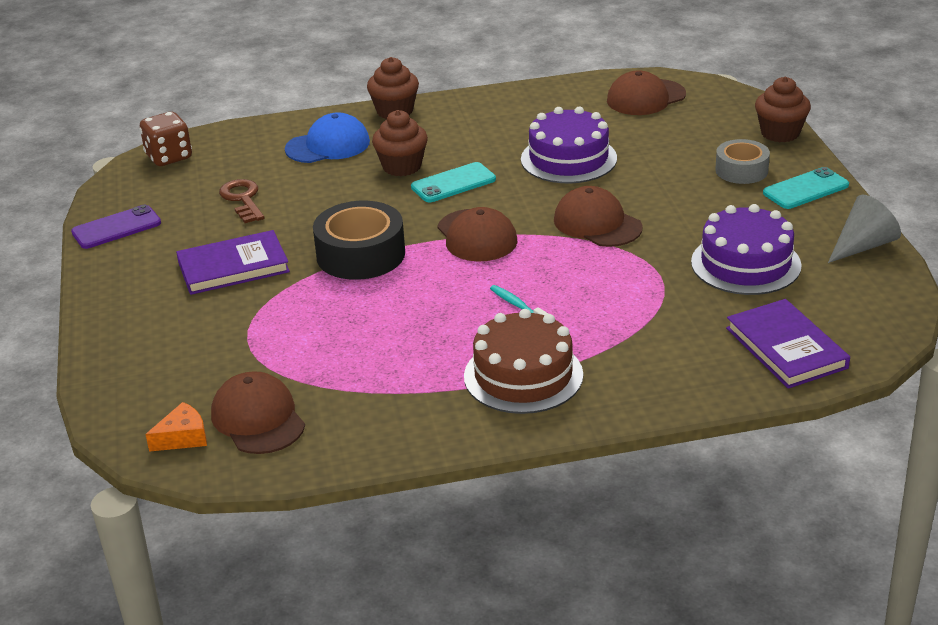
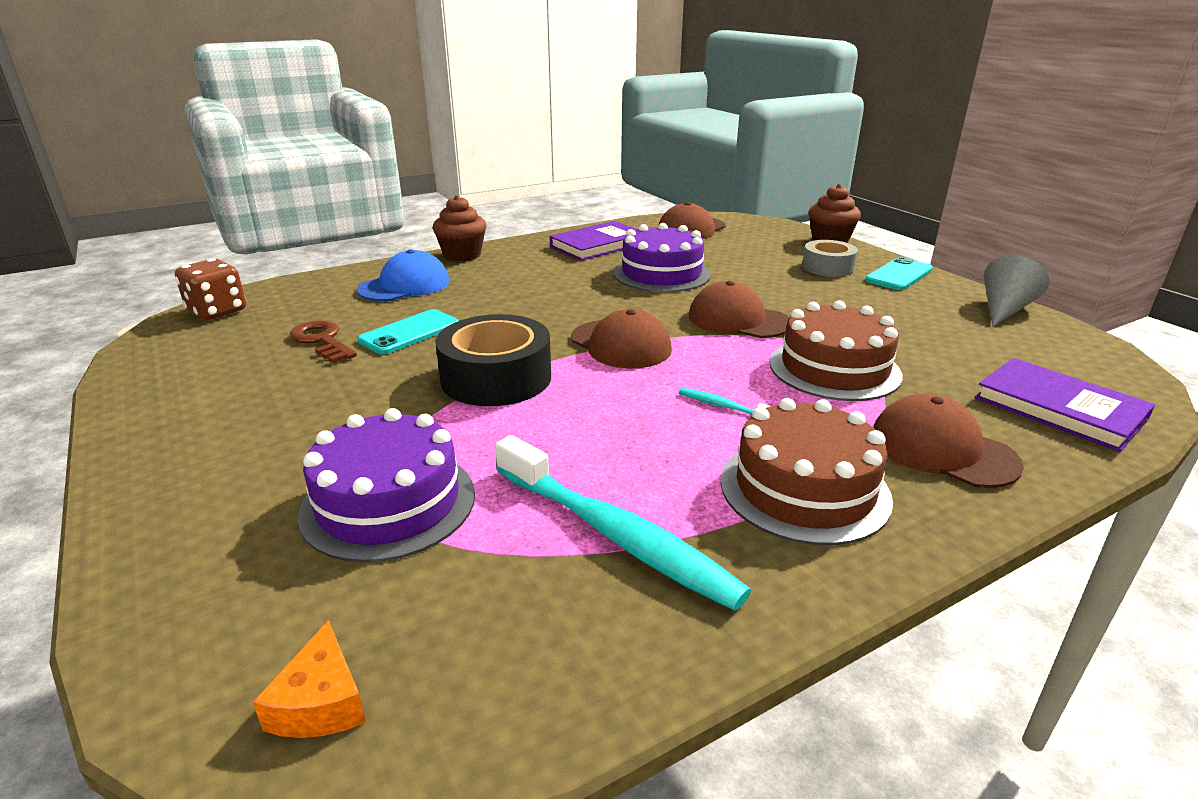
camera: 20 degrees left, 5 degrees down
purple phone [71,205,161,249] -> none
orange cheese [145,402,207,452] -> orange cheese turned 135 degrees clockwise [253,620,366,738]
purple book [176,230,290,295] -> purple book moved to [550,221,638,261]
brown cap [211,371,305,454] -> brown cap moved to [873,393,1024,488]
brown cupcake [372,110,428,176] -> none
turquoise phone [411,162,496,202] -> turquoise phone moved to [358,309,459,354]
purple cake [691,204,802,295] -> purple cake moved to [298,408,475,563]
none -> turquoise toothbrush [495,435,751,611]
none -> brown cake [770,300,903,401]

